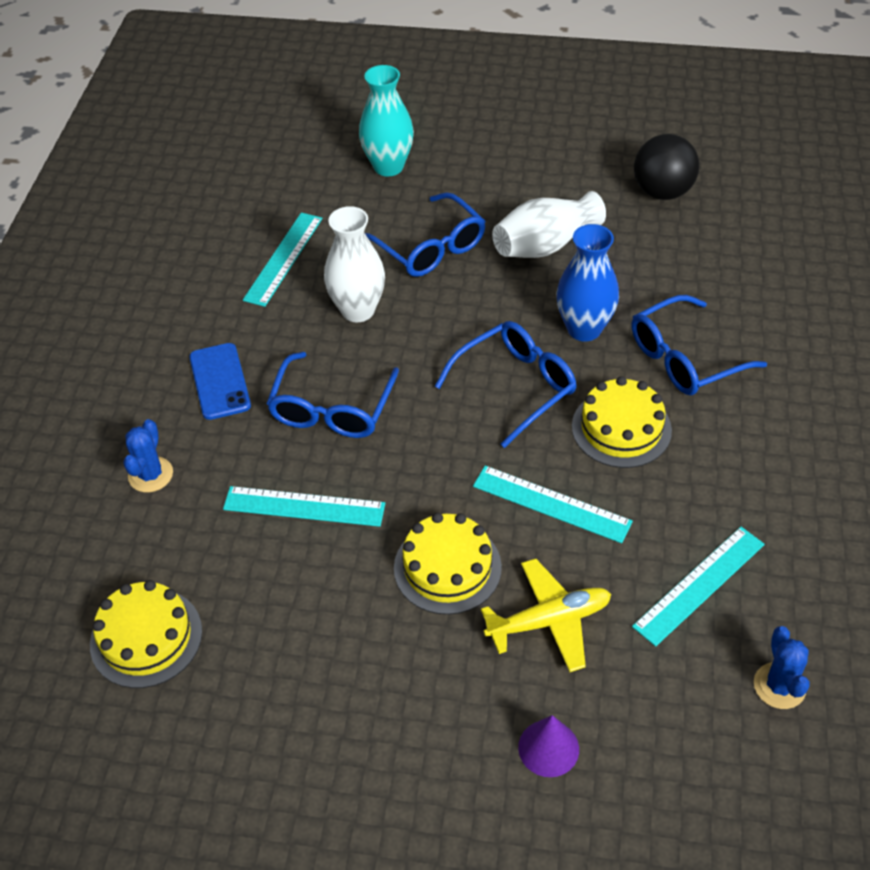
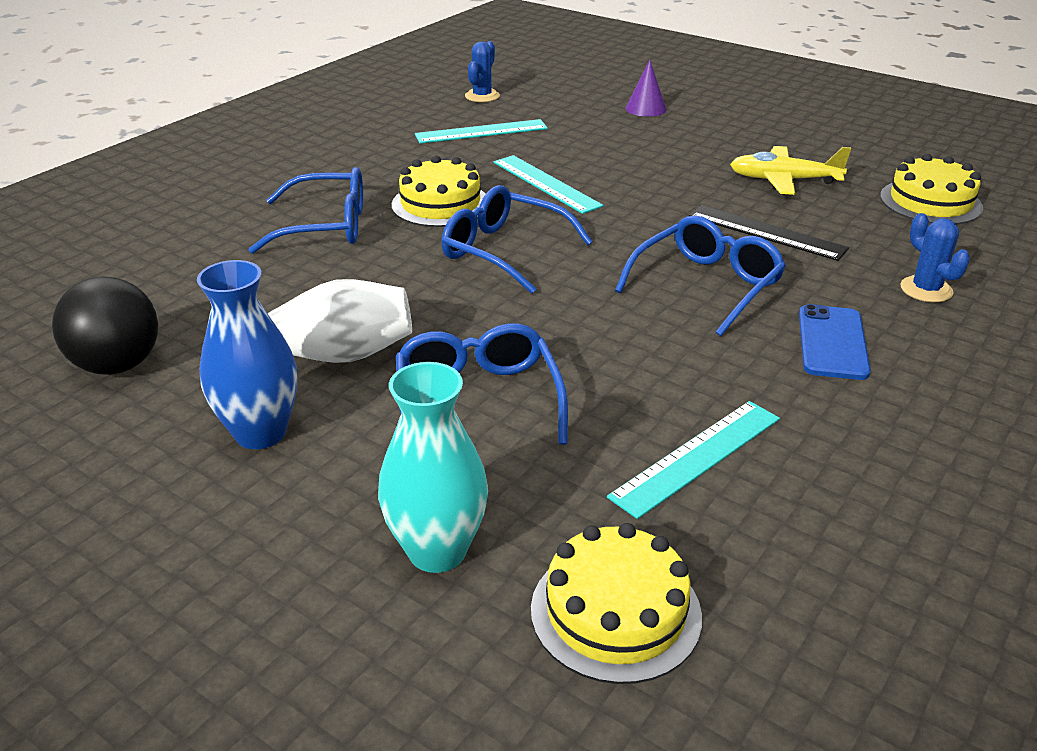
camera: 155 degrees left, 15 degrees down
blue cactus [123,419,173,492] -> blue cactus turned 60 degrees counterclockwise [900,213,970,302]
turquoise ruler [223,486,385,527] -> black ruler [689,205,849,261]
white vase [324,206,385,322] -> none
yellow cake [394,512,502,615] -> yellow cake moved to [531,523,702,684]
blue glasses [435,321,577,448] -> blue glasses turned 45 degrees clockwise [441,185,593,294]
yellow plane [481,559,611,672] -> yellow plane moved to [730,146,851,195]
blue vase [556,224,619,341] -> blue vase moved to [197,260,297,449]

